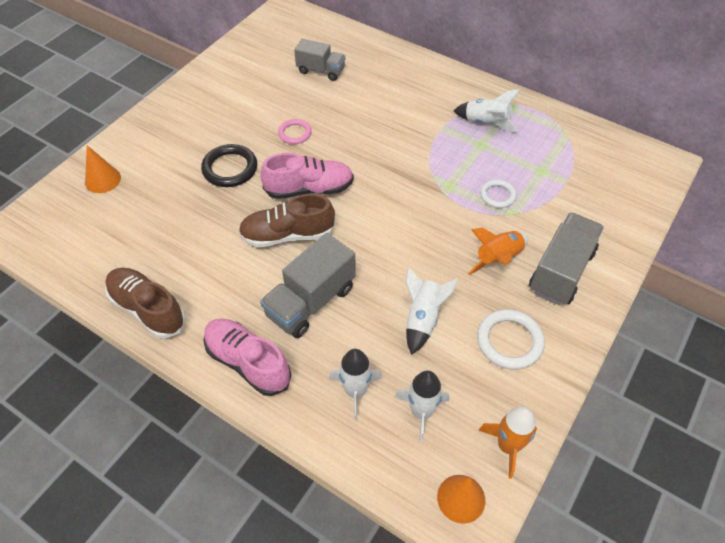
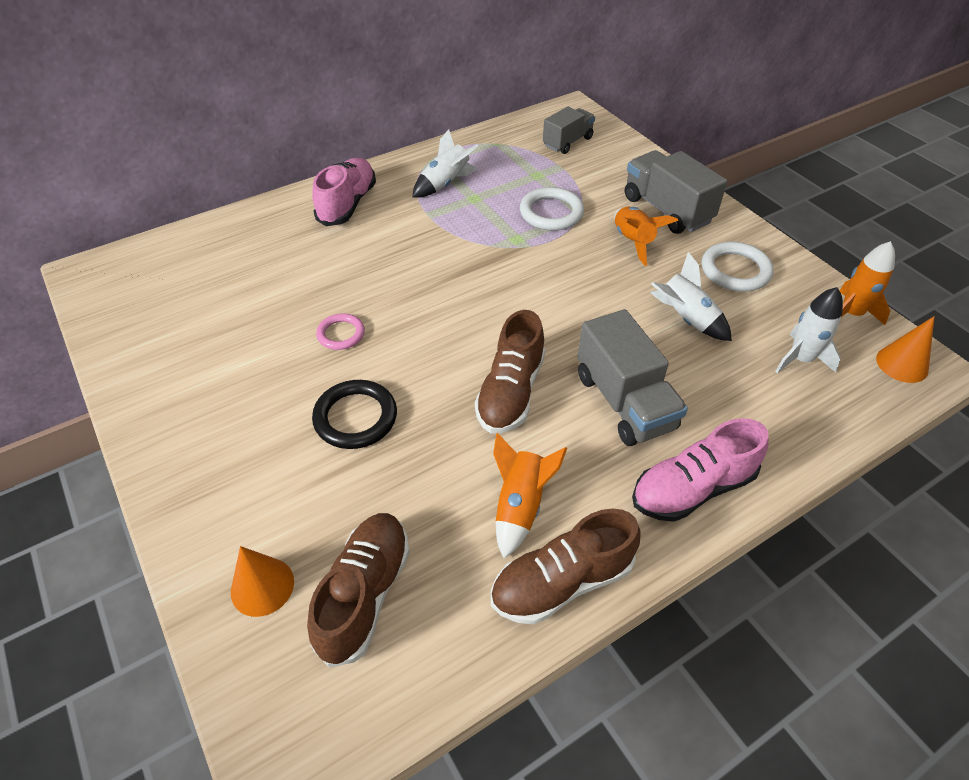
camera: 65 degrees left, 5 degrees down
pink shoe [260,153,354,199] -> pink shoe moved to [312,158,376,226]
grey truck [294,39,345,81] -> grey truck moved to [543,107,595,154]
white rocket [329,349,383,421] -> none
white ring [480,179,517,208] -> white ring [520,187,584,231], size x1.58
none -> brown shoe [307,513,410,668]
none -> orange rocket [493,433,567,558]

